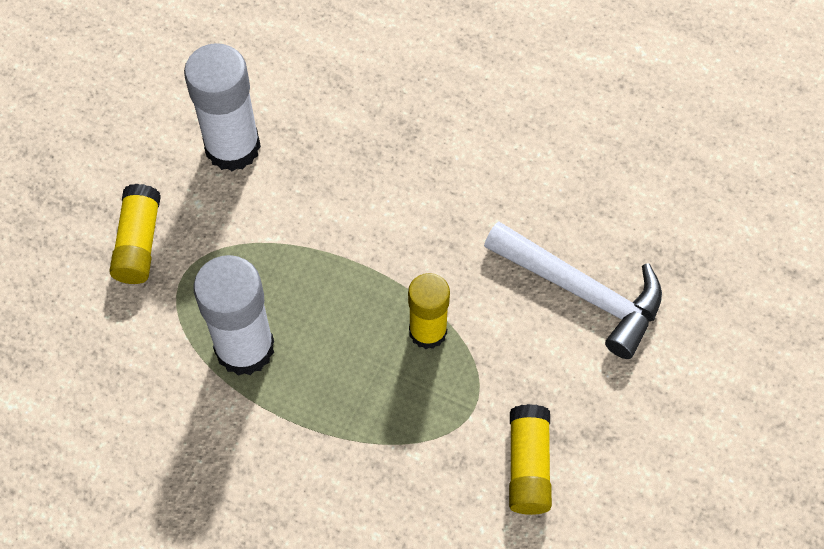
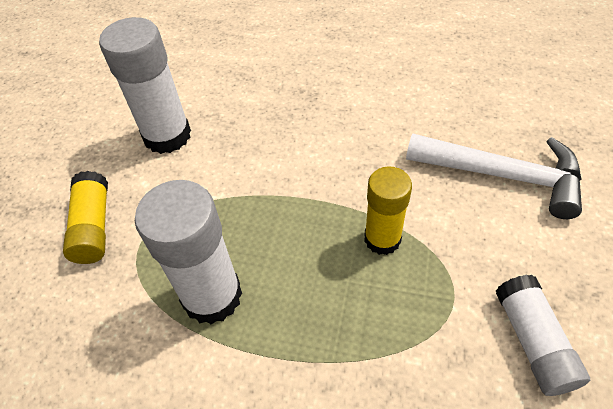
camera: 10 degrees left, 10 degrees down
yellow glue stick [509,404,552,515] -> white glue stick [495,274,590,396]

